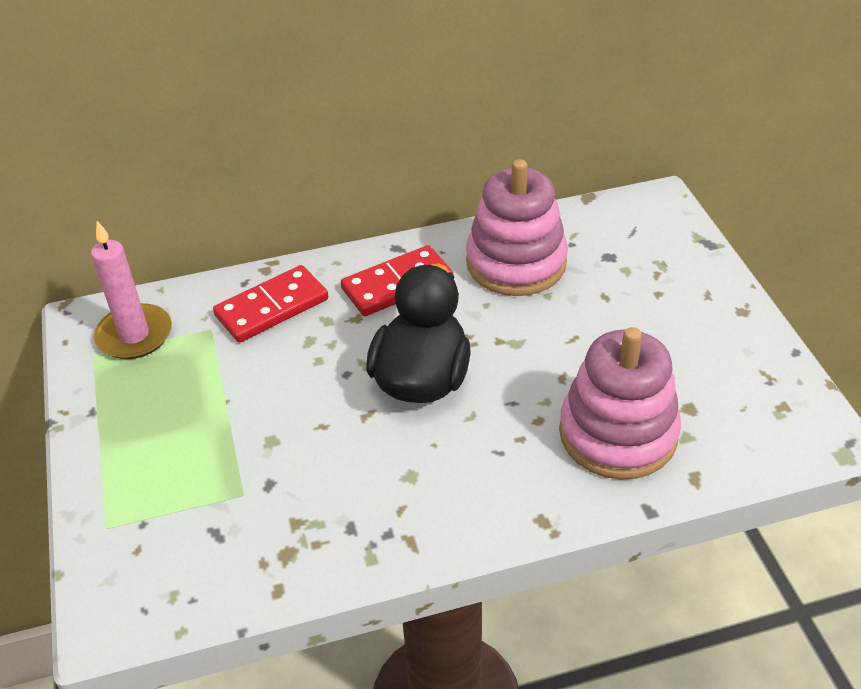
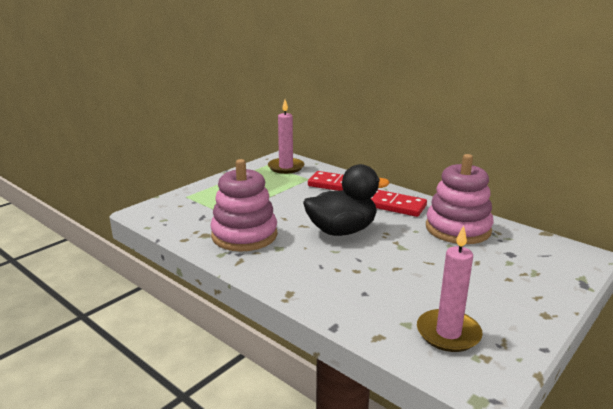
camera: 55 degrees right, 20 degrees down
pink stacking toy [559,327,681,480] -> pink stacking toy moved to [210,159,277,252]
none -> pink candle [417,226,483,352]

